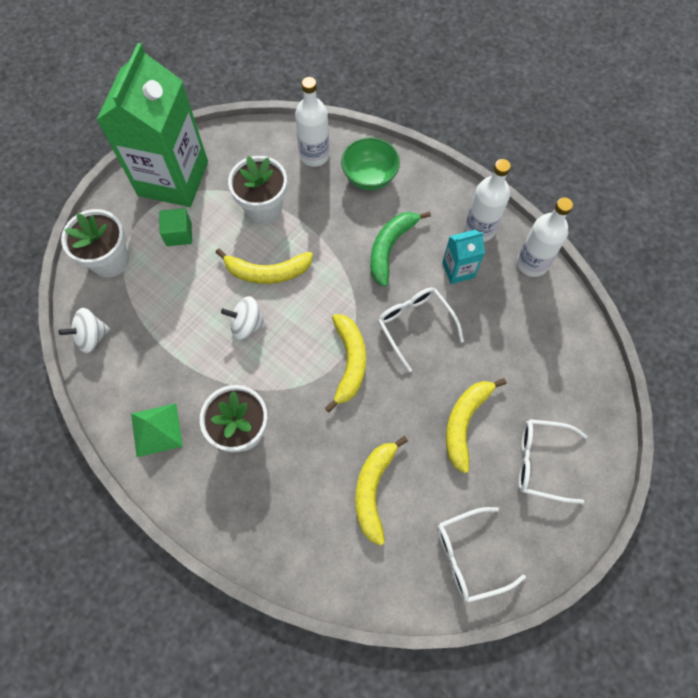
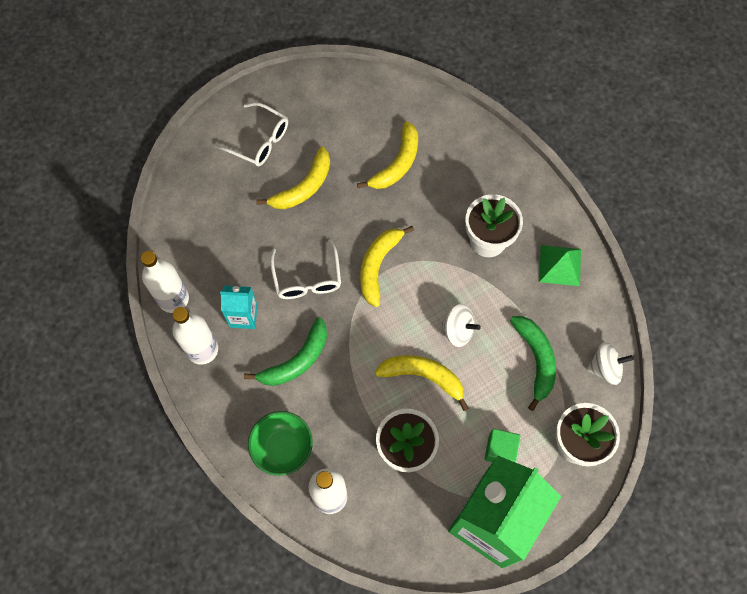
camera: 160 degrees left, 0 degrees up
white glasses [437,507,526,603] -> none
none -> green banana [510,316,556,411]

